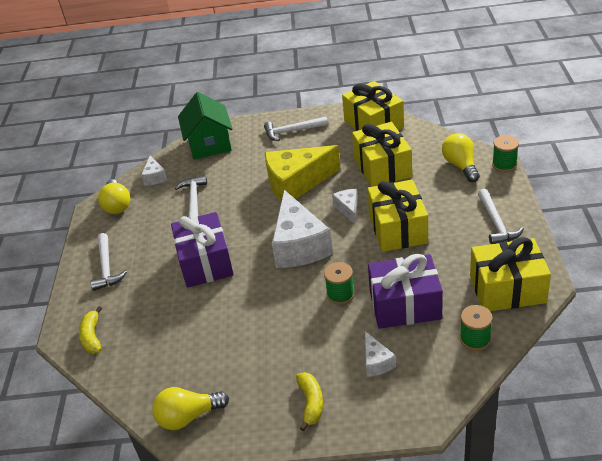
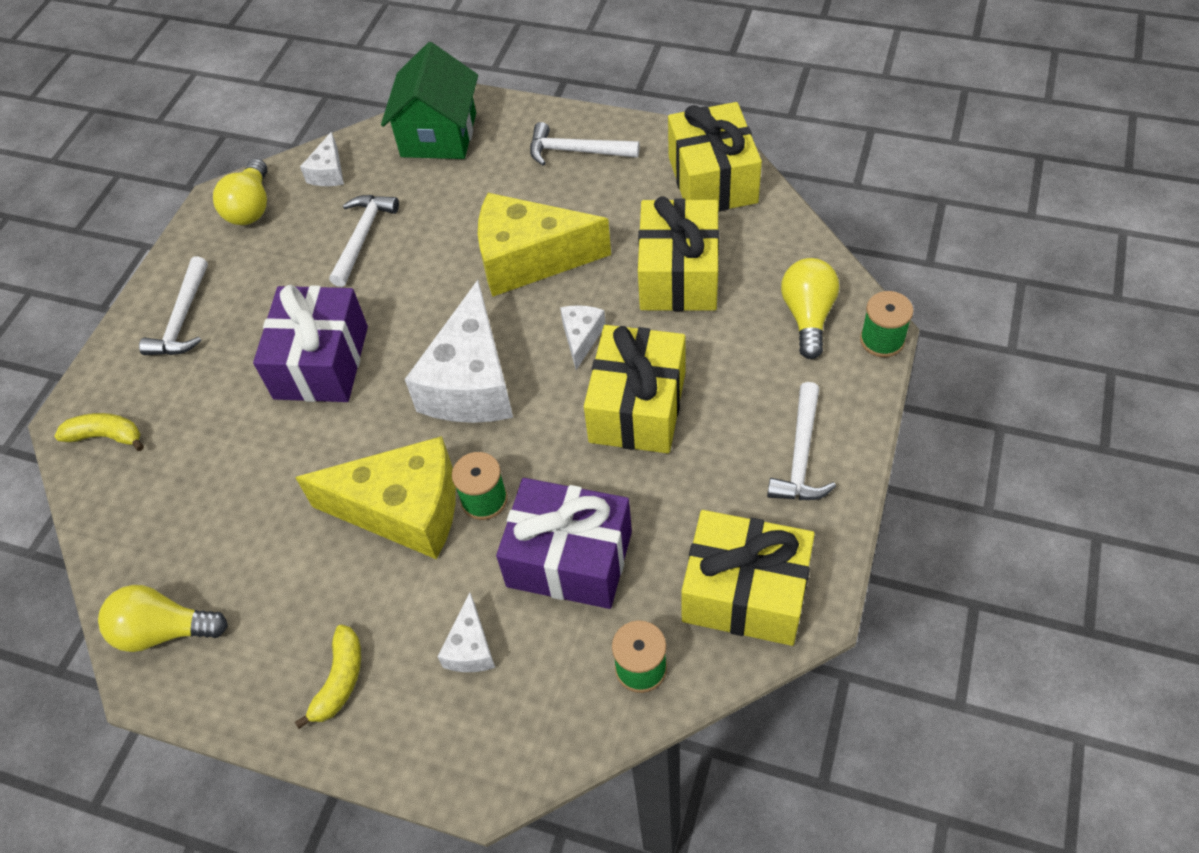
camera: 20 degrees right, 15 degrees up
yellow banana [79,306,102,354] -> yellow banana turned 90 degrees clockwise [54,413,144,451]
none -> yellow cheese [295,436,456,559]

